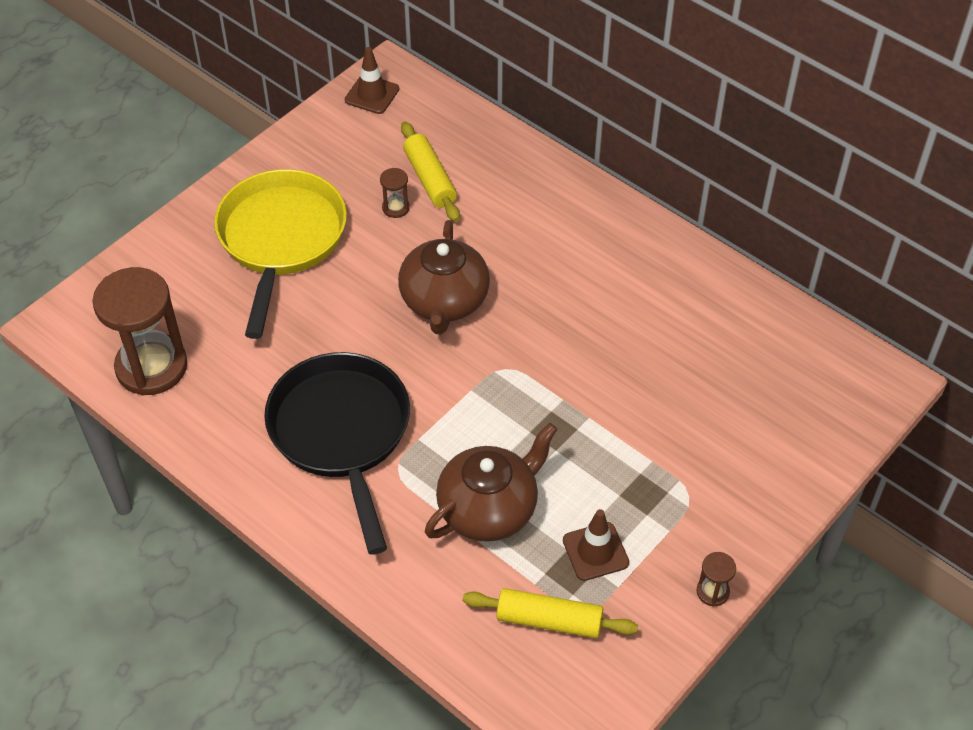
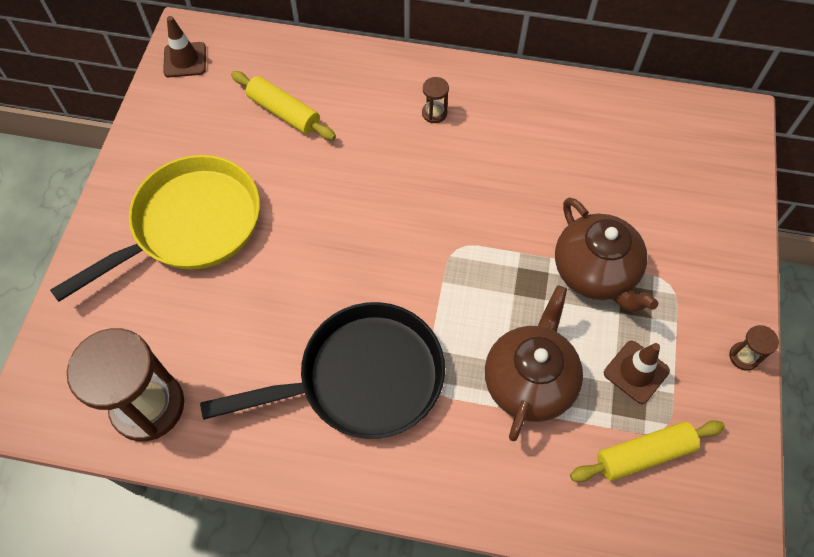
camera: 30 degrees left, 10 degrees up
yellow pan [214,169,347,339] -> yellow pan turned 75 degrees clockwise [50,155,260,302]
black pan [264,352,410,555] -> black pan turned 120 degrees clockwise [200,302,445,439]
brown hourglass [380,168,410,218] -> brown hourglass moved to [422,77,449,123]
brown teapot [398,220,490,334] -> brown teapot moved to [555,197,658,312]

